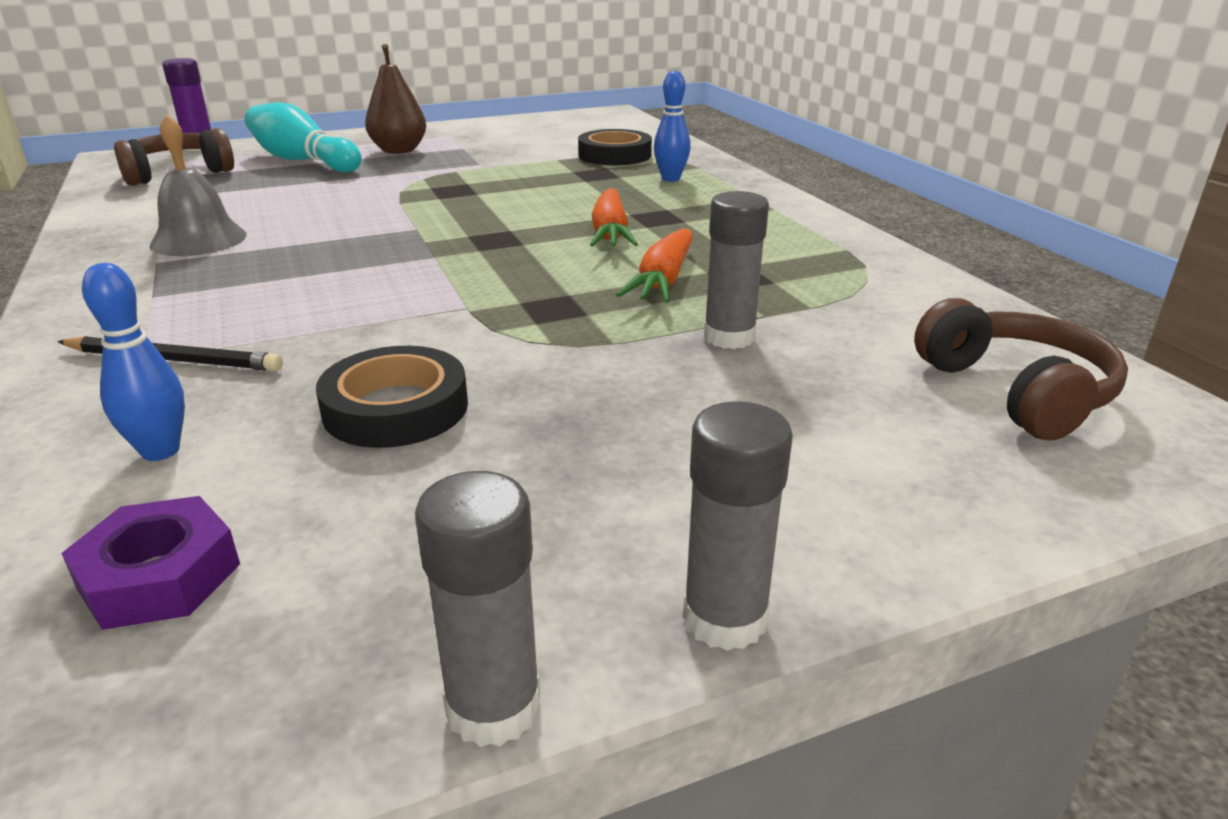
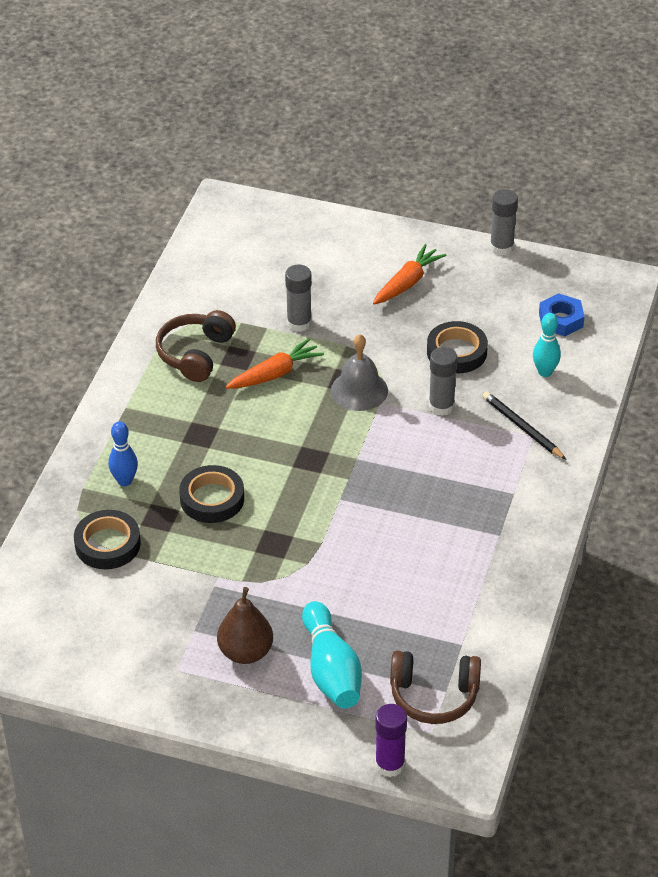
camera: 140 degrees left, 15 degrees up
purple nut [61,496,240,630] -> blue nut [539,293,585,336]
blue bowling pin [82,263,185,461] -> turquoise bowling pin [533,313,561,377]
grey bell [150,114,247,256] -> grey bell moved to [331,334,388,411]
orange carrot [590,188,638,247] -> orange carrot moved to [373,244,446,305]
grey glue stick [683,401,793,651] -> grey glue stick moved to [429,347,458,416]
brown headphones [914,298,1128,441] -> brown headphones moved to [156,310,236,382]
none -> black tape [179,465,244,523]

